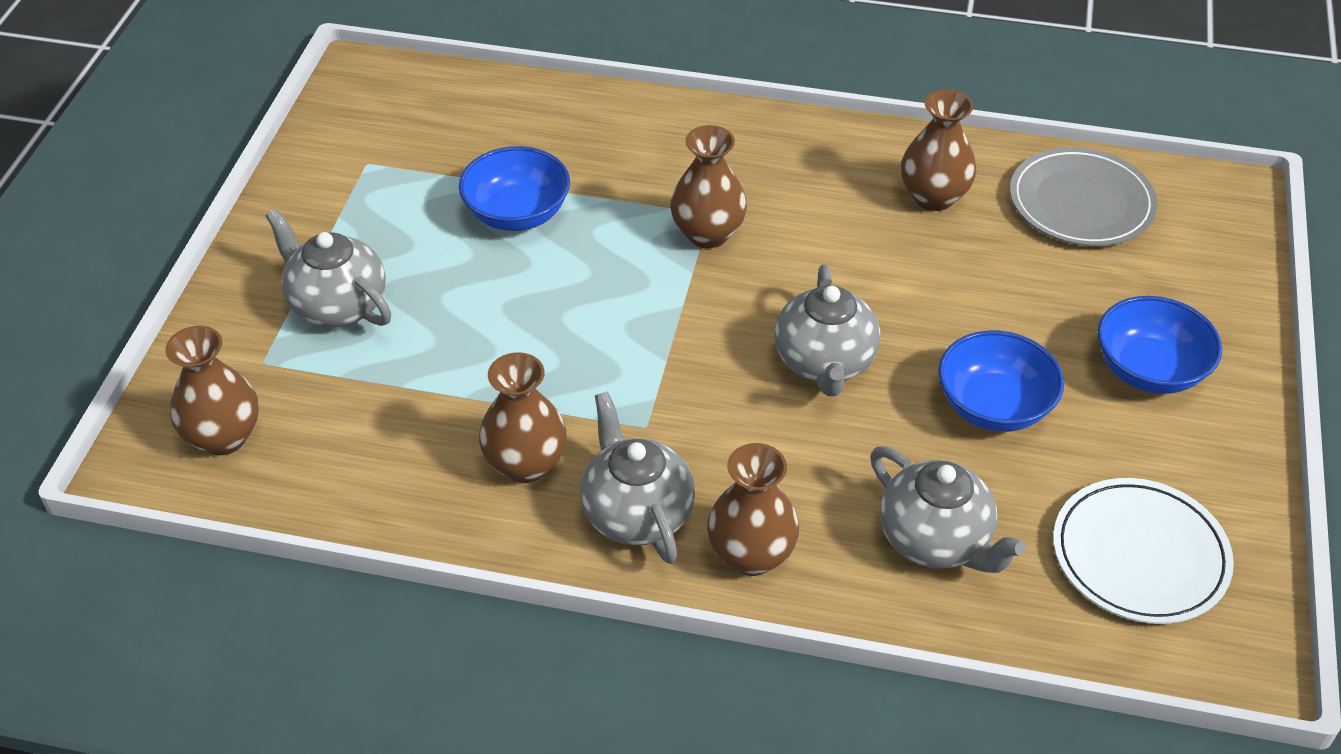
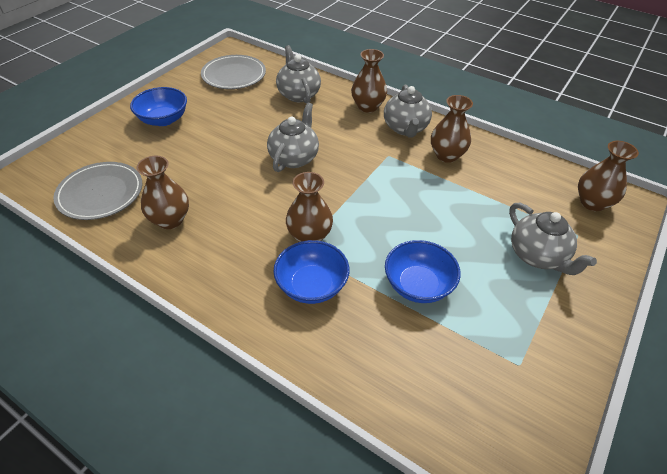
camera: 160 degrees left, 0 degrees up
blue bowl [938,331,1064,432] -> blue bowl moved to [273,240,350,304]
white plate [1053,478,1234,624] -> grey plate [201,55,266,89]

